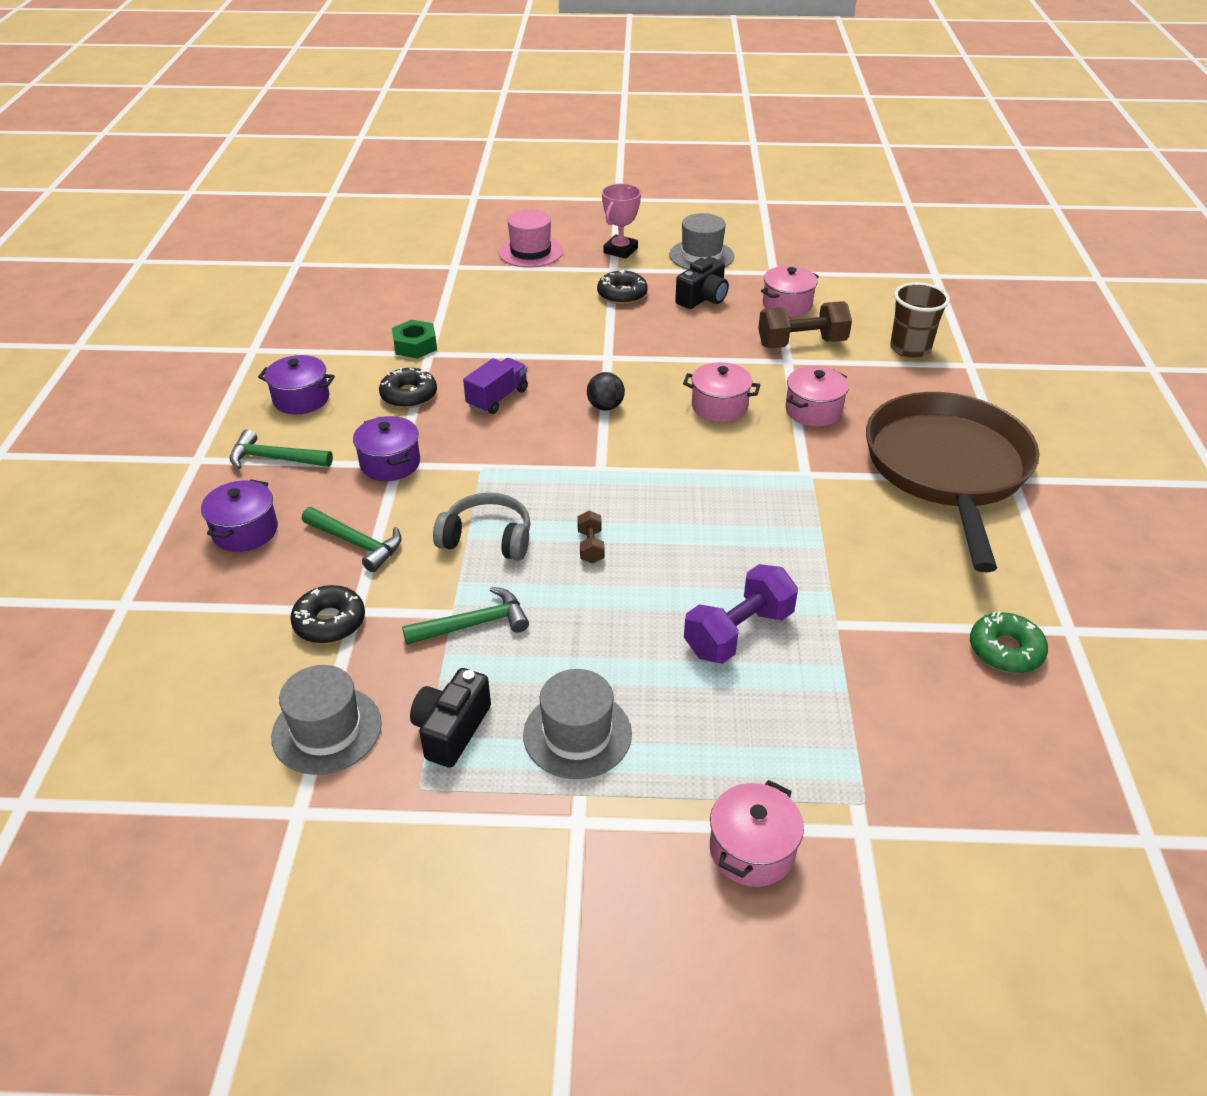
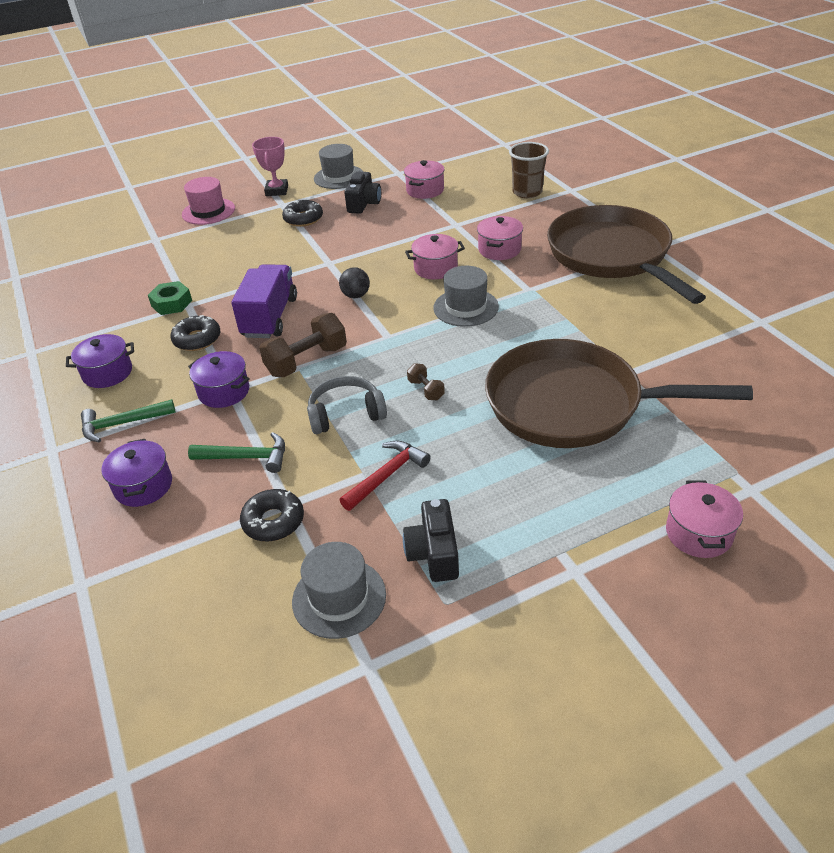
camera: 25 degrees left, 0 degrees up
green hammer [402,587,529,645] -> red hammer [340,440,431,511]
purple truck [463,358,528,414] -> purple truck [231,264,297,338], size x1.56
grey hat [523,669,632,779] -> grey hat moved to [433,266,499,327]
purple dumbbell [684,564,798,664] -> brown pan [485,339,753,448]
brown dumbbell [758,301,852,348] -> brown dumbbell moved to [259,313,347,377]
green donut [970,611,1048,673] -> none

